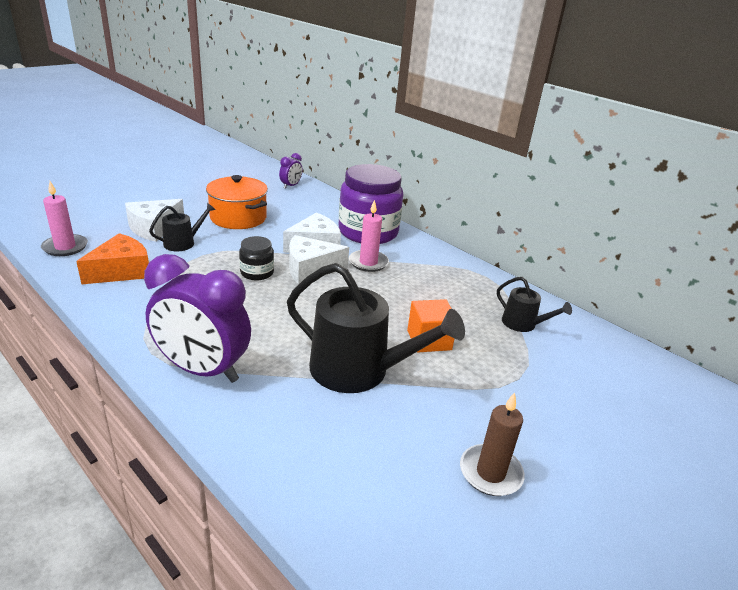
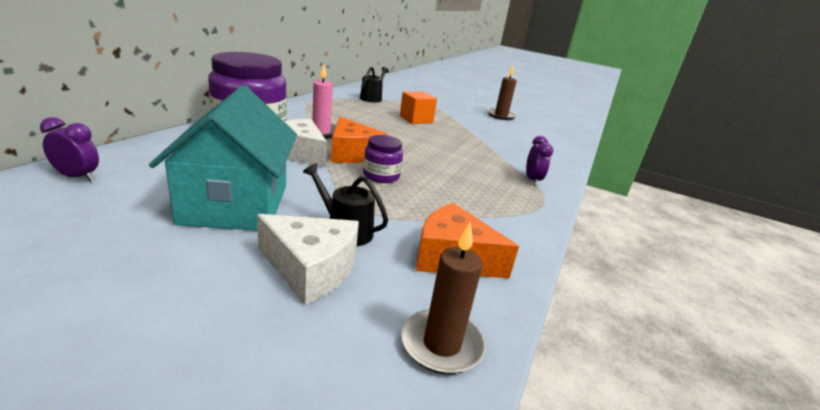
camera: 110 degrees left, 5 degrees down
pink candle [41,181,88,256] -> brown candle [401,223,486,374]
purple clock [144,254,251,383] -> purple clock [526,136,553,186], size x0.46
orange pot [206,175,268,229] -> turquoise house [149,85,297,231]
black jar [239,236,274,280] -> purple jar [363,135,403,183]
black watering can [287,263,465,393] -> none
white cheese [289,235,349,284] -> orange cheese [331,117,387,163]

